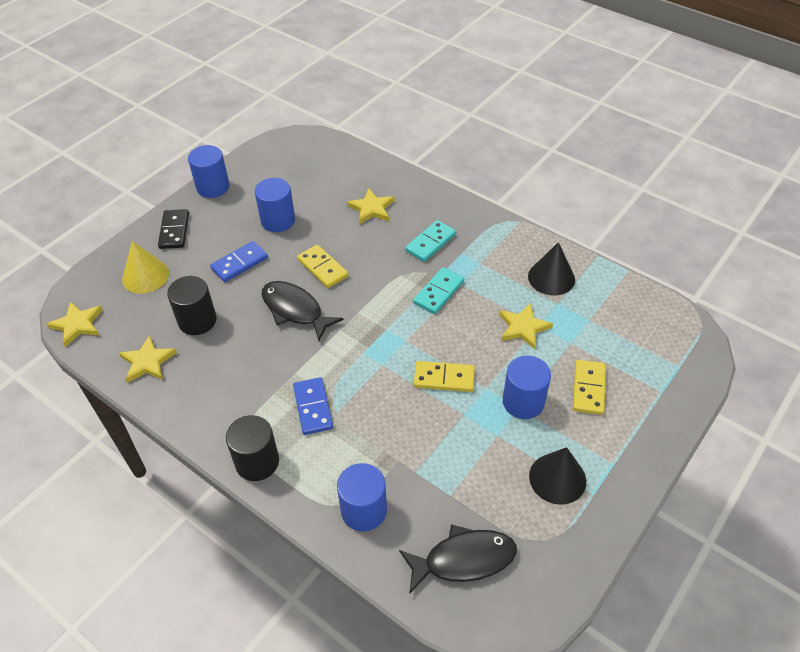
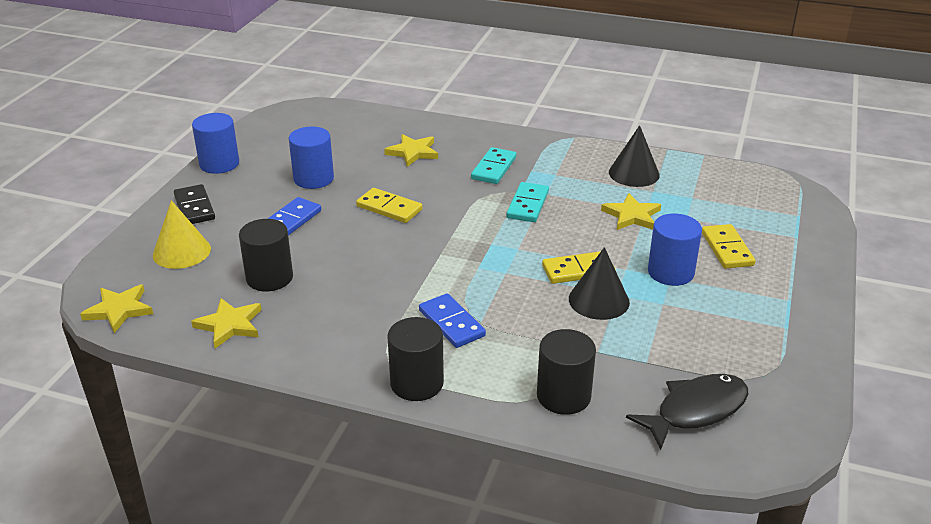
camera: 20 degrees left, 15 degrees down
black fish [262,281,344,341] -> none
blue cylinder [337,463,387,531] -> black cylinder [537,329,596,415]
black cone [529,447,586,505] -> black cone moved to [569,247,630,320]

